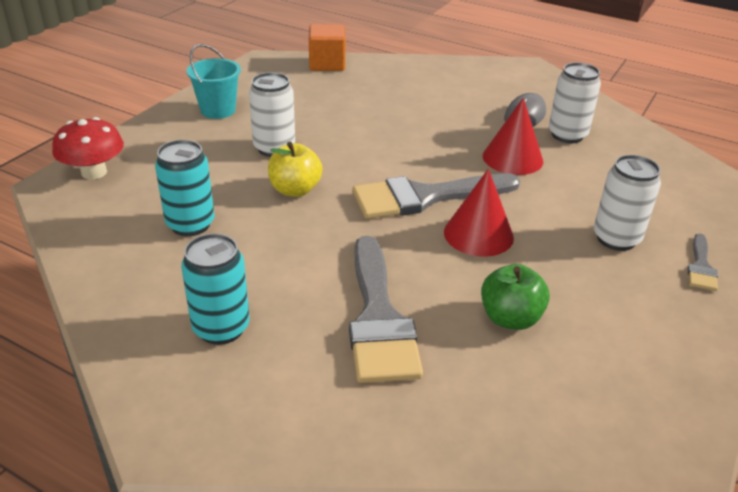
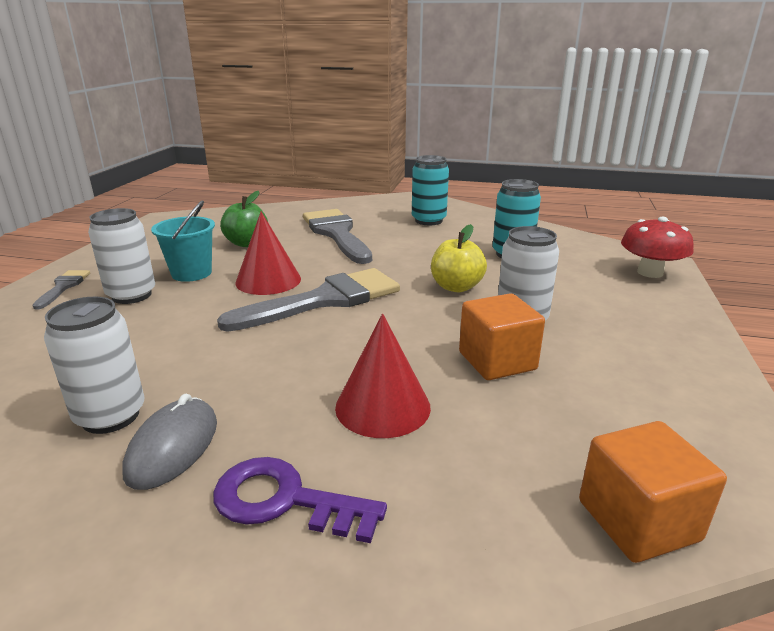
camera: 165 degrees right, 10 degrees down
turquoise bucket [187,44,241,119] -> turquoise bucket moved to [151,200,215,282]
red cone [483,98,543,175] -> red cone moved to [335,313,431,438]
none -> purple key [213,457,387,543]
none -> orange cube [459,293,545,380]

